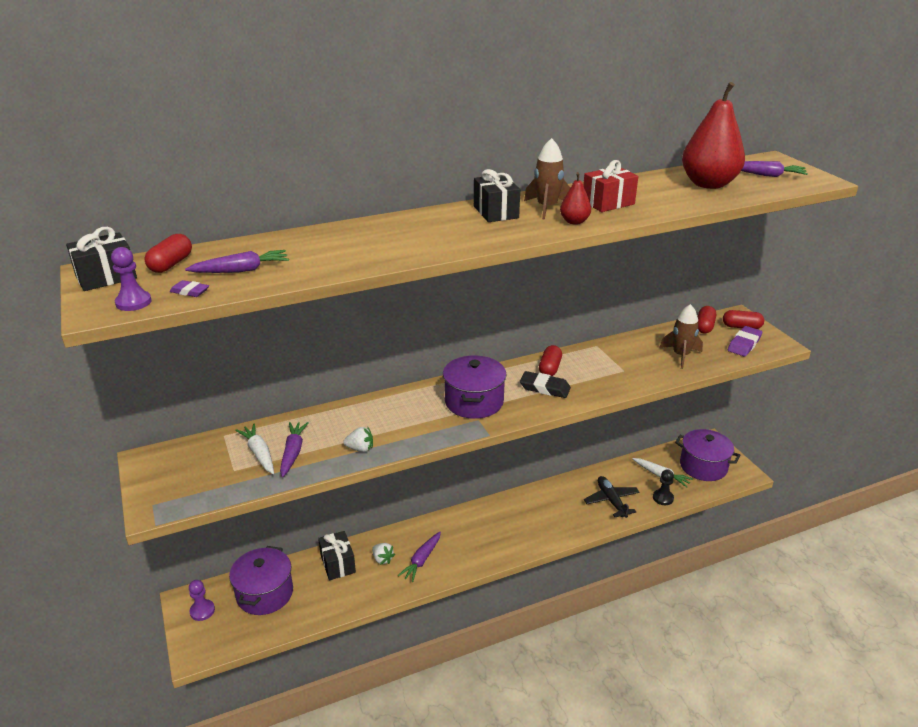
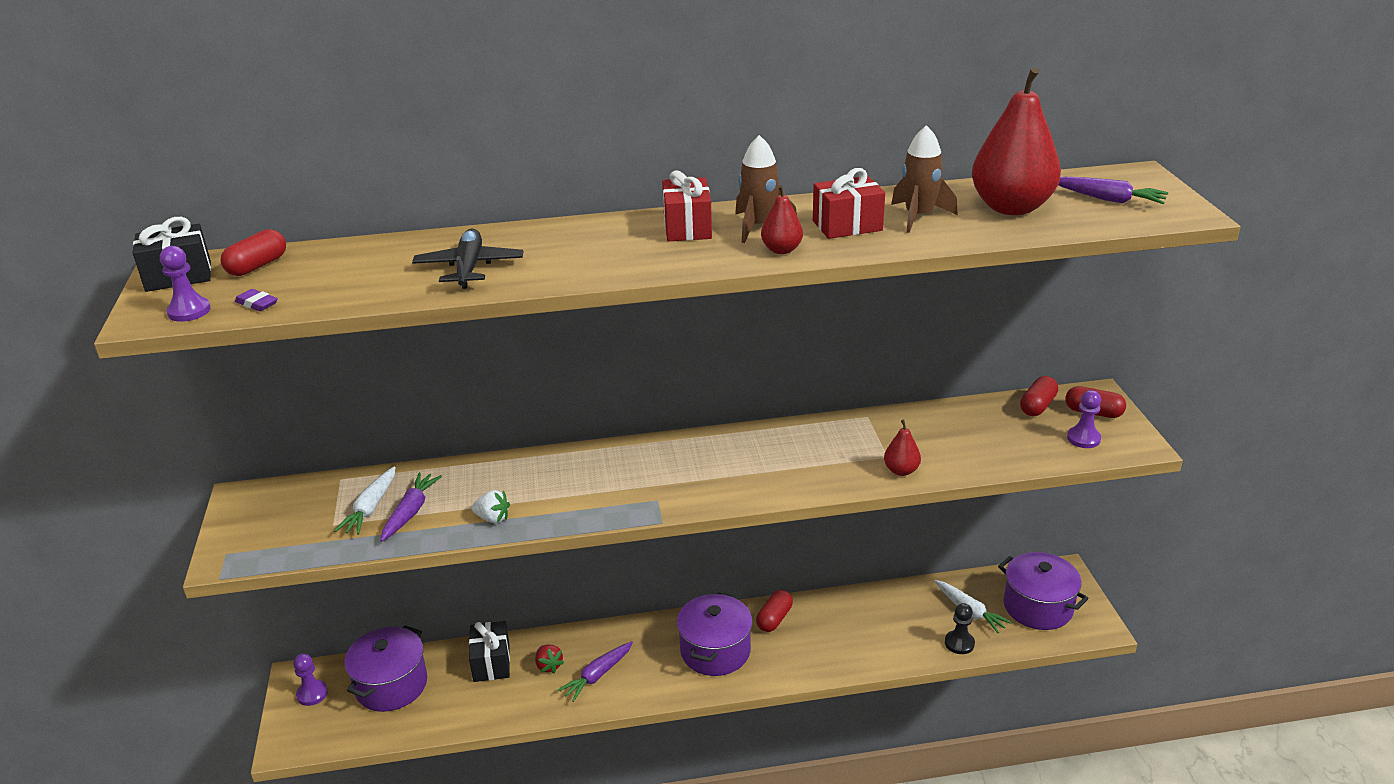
camera: 15 degrees right, 0 degrees up
purple carrot [185,250,289,273] -> none
white carrot [235,424,274,474] -> white carrot turned 150 degrees counterclockwise [334,466,395,535]
white strawberry [372,543,395,565] -> red strawberry [535,644,564,673]
purple pot [443,356,506,419] -> purple pot moved to [677,592,753,676]
black gift [474,169,520,222] -> red gift [662,170,712,242]
black eraser [520,371,571,398] -> none
red capsule [539,345,562,376] -> red capsule moved to [756,590,793,632]
black plane [584,476,640,518] -> black plane moved to [412,229,523,289]
brown rocket [659,304,703,369] -> brown rocket moved to [891,125,958,233]
purple eraser [728,326,762,356] -> purple pawn [1067,390,1101,448]
none -> red pear [884,419,921,476]

